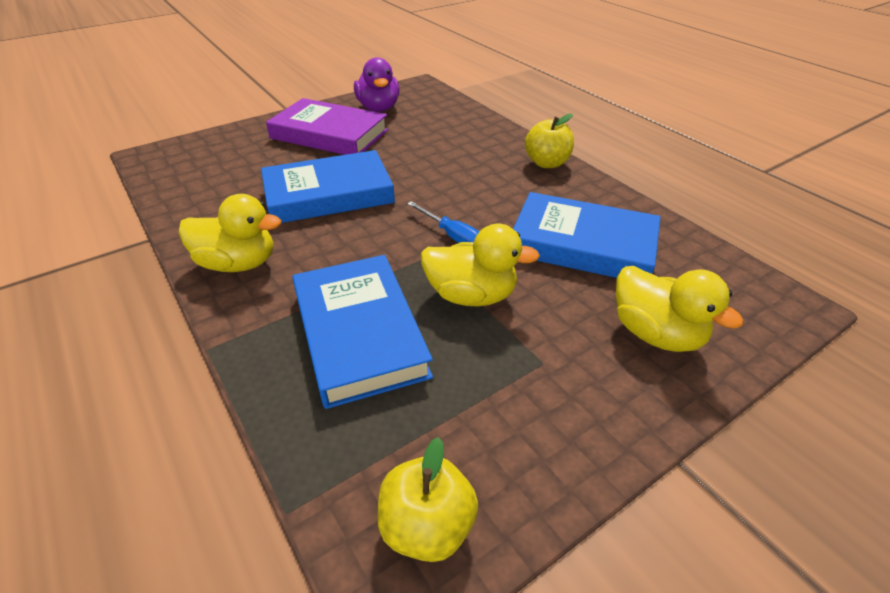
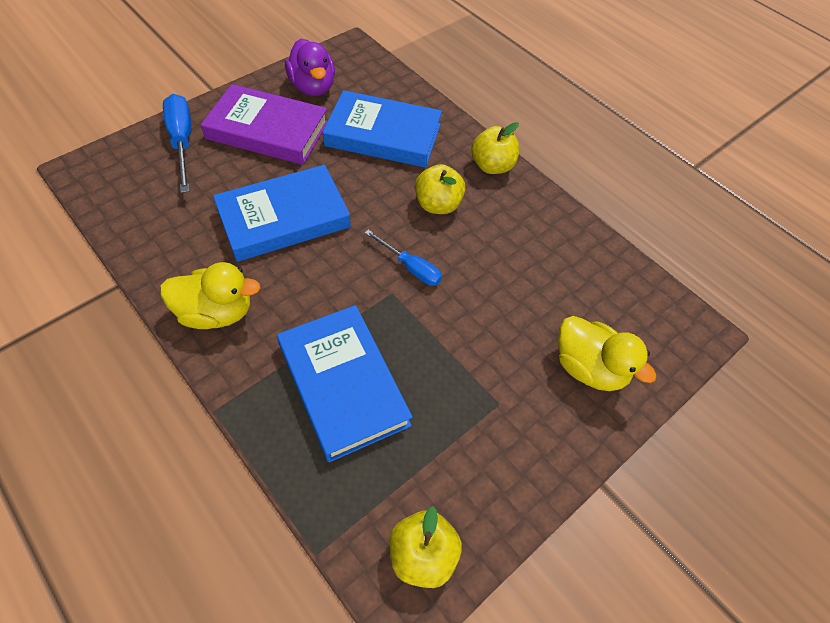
camera: 10 degrees left, 15 degrees up
yellow duck [421,224,540,306] -> none
blue book [513,192,661,278] -> blue book moved to [323,90,442,168]
none -> blue screwdriver [163,94,191,193]
none -> yellow apple [415,164,465,214]

